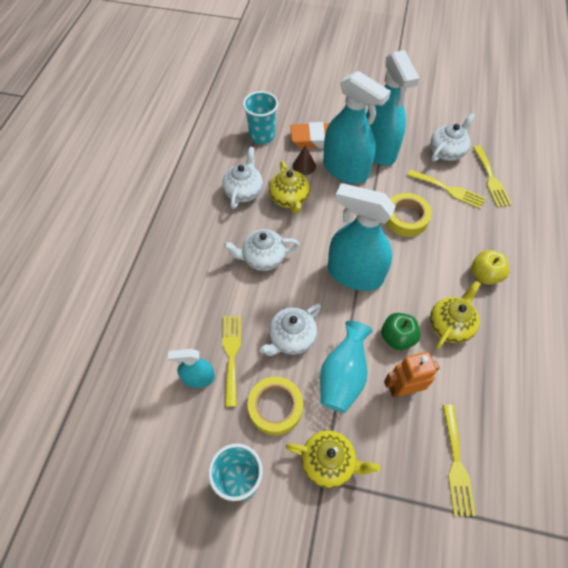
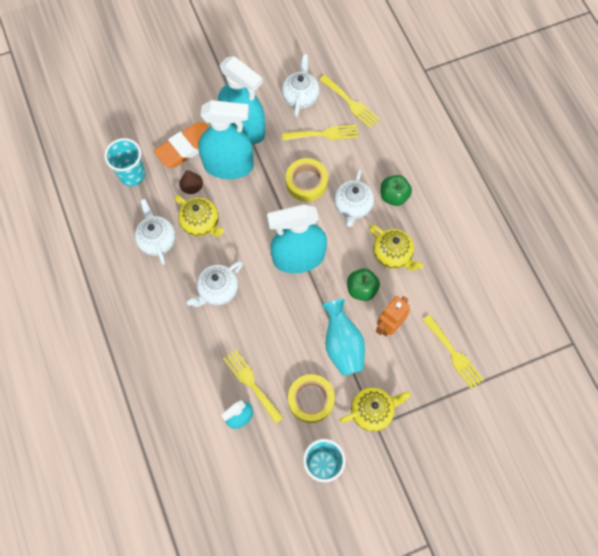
camera: 35 degrees left, 10 degrees up
white teapot [260,304,321,356] -> white teapot moved to [334,169,374,227]
yellow teapot [430,281,481,349] -> yellow teapot turned 135 degrees clockwise [369,225,424,271]
yellow apple [471,250,509,285] -> green apple [381,175,412,206]

